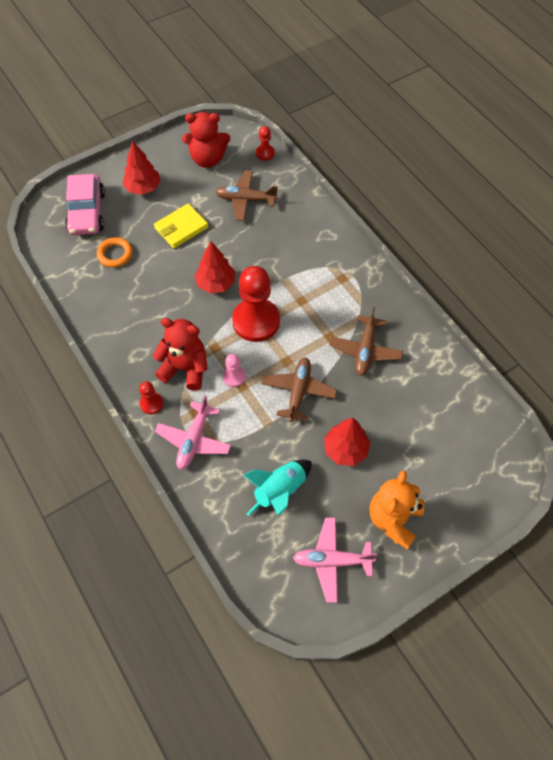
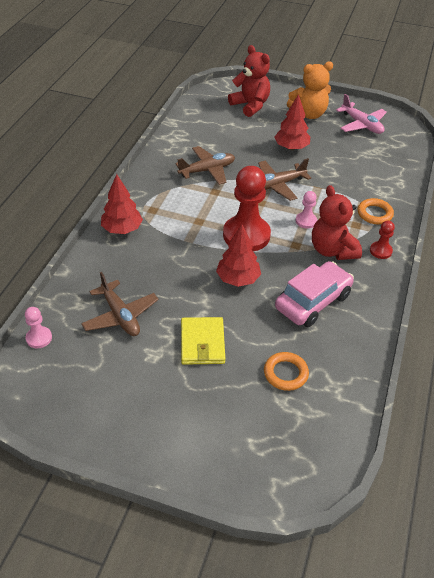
camera: 130 degrees left, 15 degrees down
pink car [65,174,105,235] -> pink car moved to [275,261,354,327]
red tree [123,141,161,195] -> red tree moved to [101,174,143,234]
yellow wallet [154,203,208,248] -> yellow wallet turned 75 degrees clockwise [181,317,225,365]
pink plane [155,395,231,470] -> orange ring [358,198,394,224]
red teddy bear [182,112,230,168] -> red teddy bear moved to [228,45,270,117]
turquoise rocket [243,460,312,516] -> none
red pawn [256,126,275,161] -> pink pawn [25,307,52,348]

